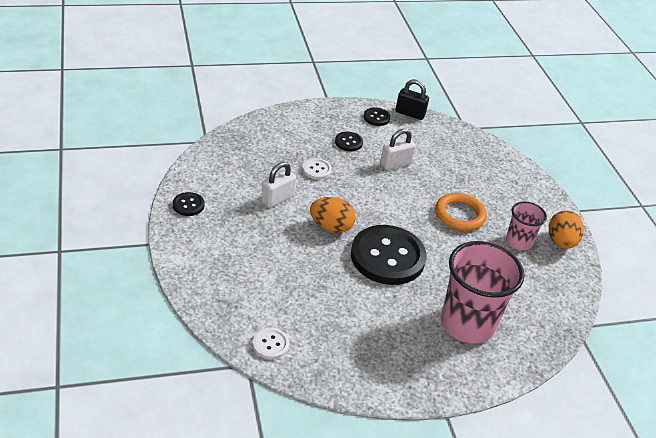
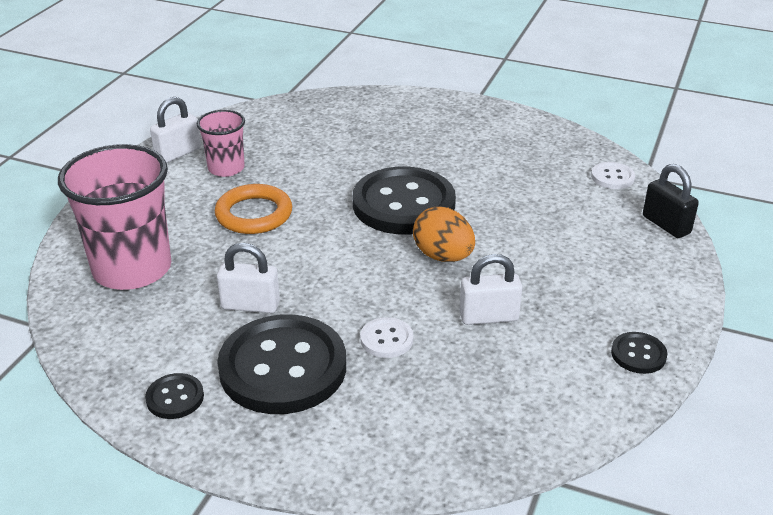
camera: 140 degrees left, 5 degrees down
black button [335,132,363,151] -> black button [217,314,346,414], size x2.32
black padlock [396,79,429,120] -> black padlock moved to [643,164,699,238]
pink cup [441,241,525,344] -> pink cup moved to [58,144,172,290]
orange egg [549,210,584,249] -> white padlock [150,97,201,163]

